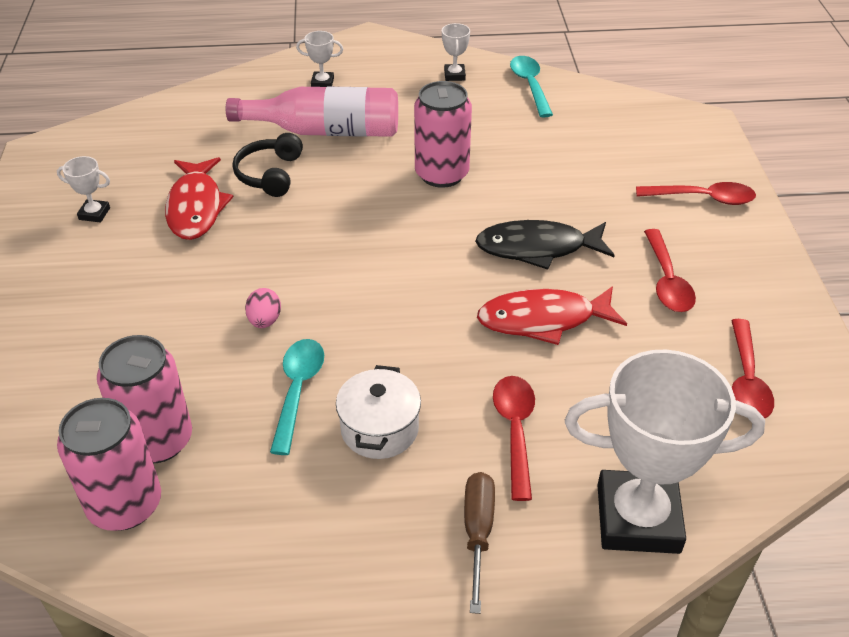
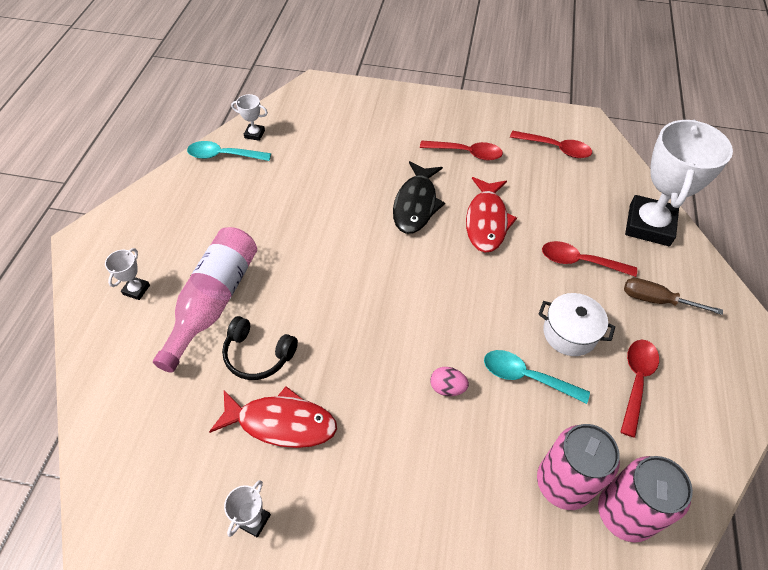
camera: 75 degrees left, 10 degrees up
pink can [414,81,472,188] -> none
white trophy [442,23,470,81] -> white trophy moved to [231,94,268,141]
red spoon [636,182,756,205] -> red spoon moved to [621,339,659,438]

